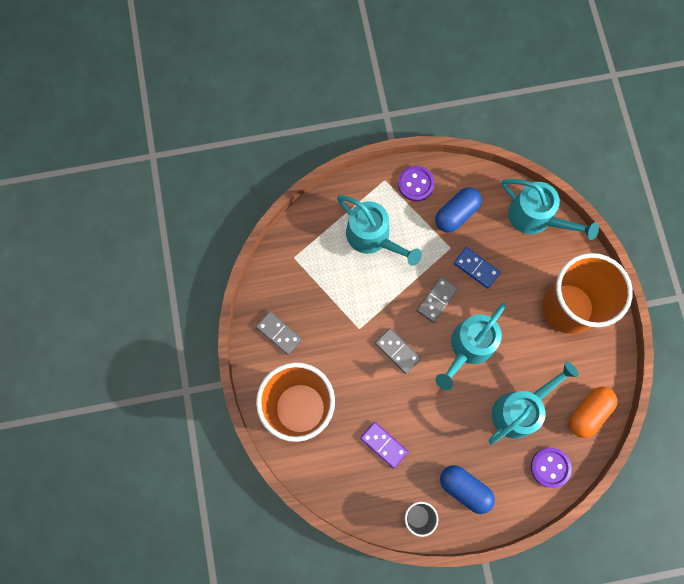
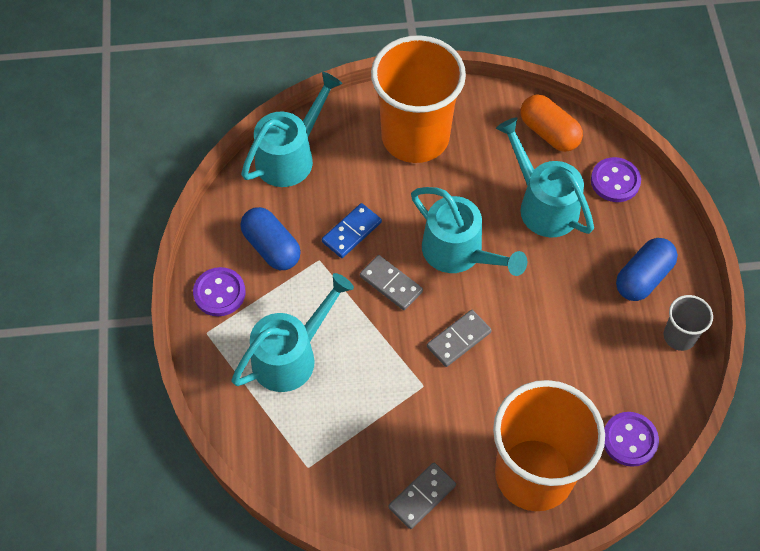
camera: 85 degrees left, 15 degrees down
purple domino [360,422,408,469] -> none
none -> purple button [604,412,659,467]

